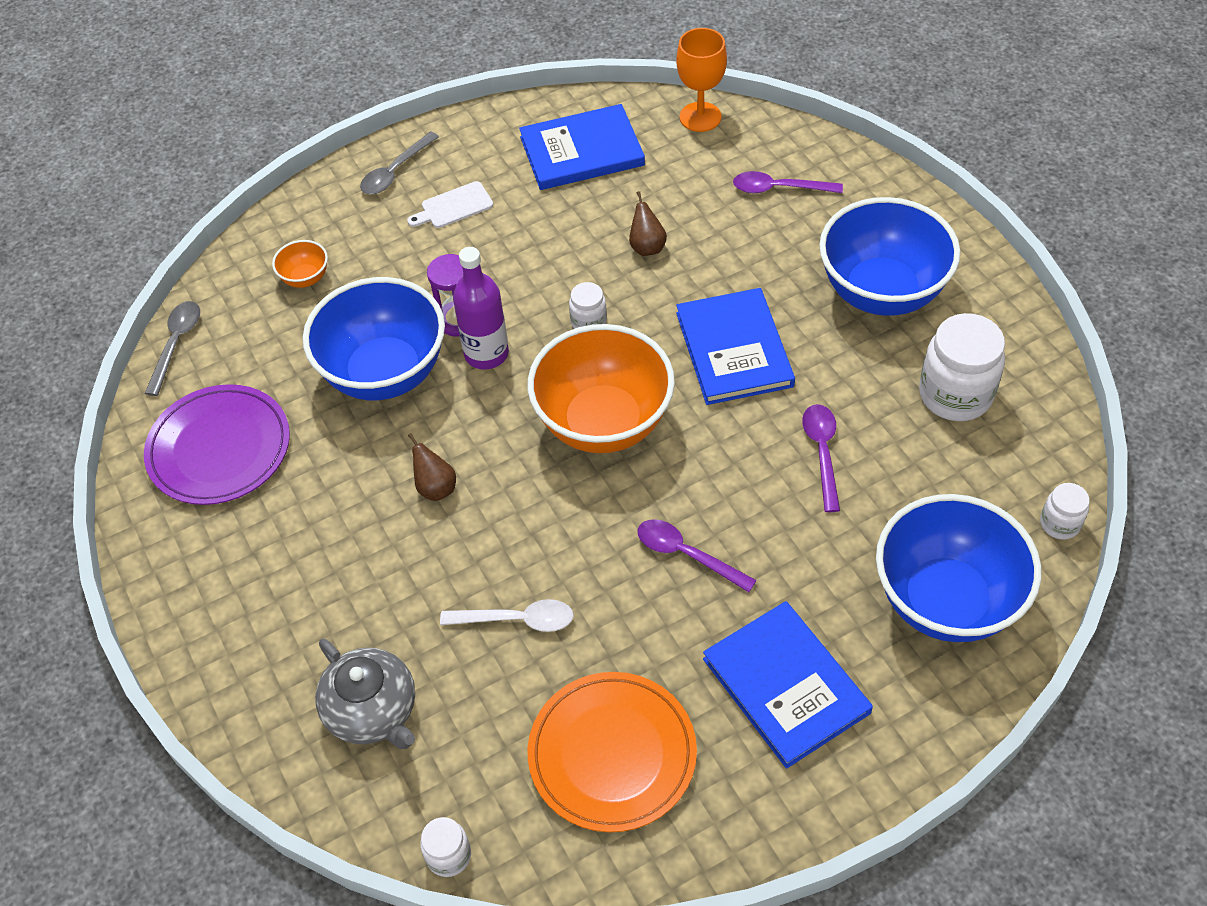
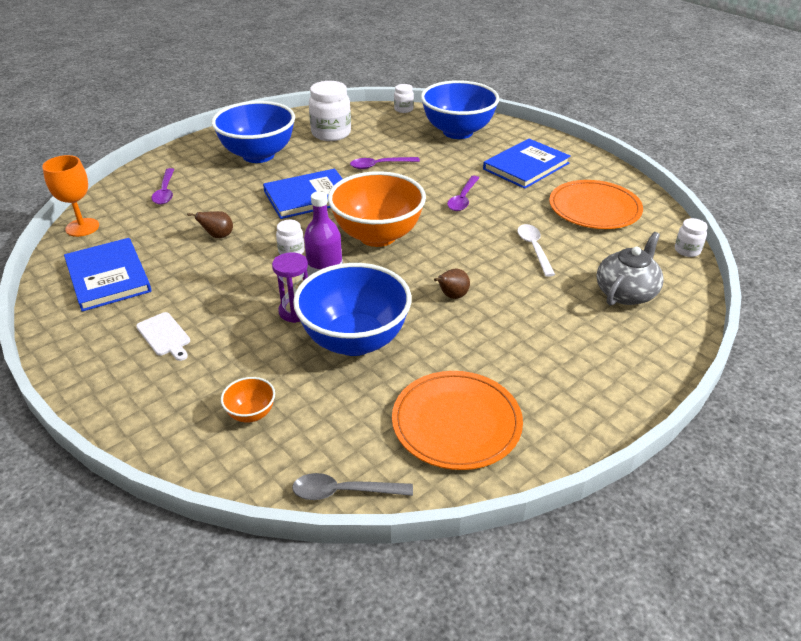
camera: 105 degrees left, 15 degrees down
purple plate [144,384,290,505] -> orange plate [392,371,523,470]
grey spoon [360,131,439,194] -> none

